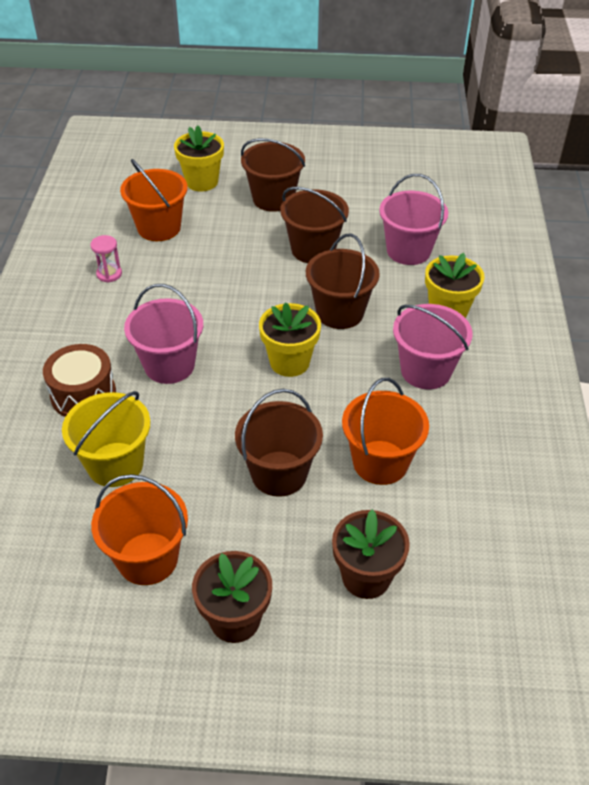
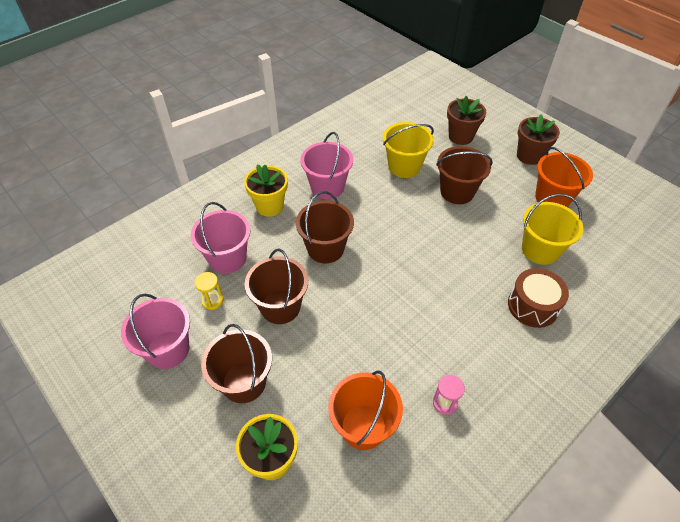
camera: 135 degrees left, 5 degrees up
pink bucket [124,284,203,384] -> pink bucket moved to [121,294,190,369]
yellow flower pot [259,302,321,377] -> none
orange bucket [342,378,429,485] -> yellow bucket [383,122,434,178]
none -> yellow hourglass [194,272,224,310]

